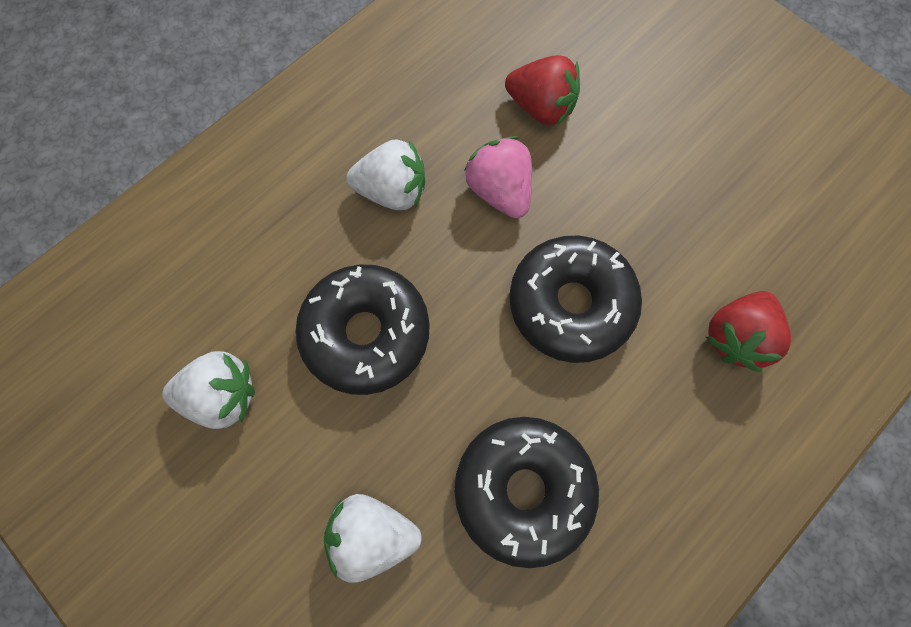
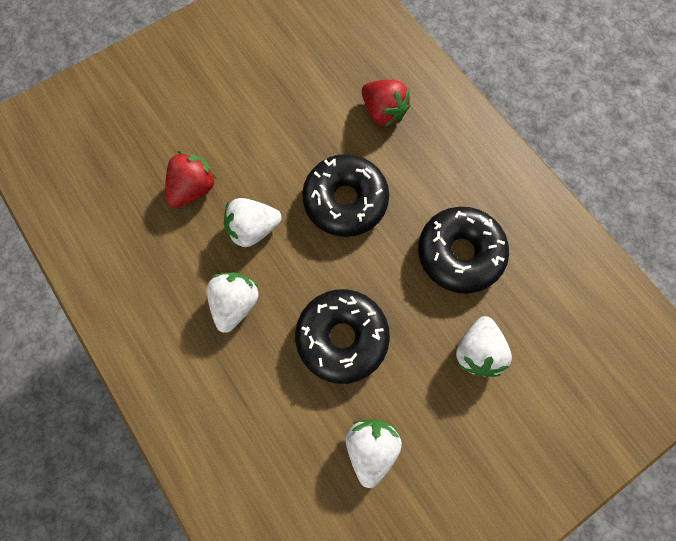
camera: 80 degrees left, 0 degrees up
pink strawberry [464,136,532,218] -> white strawberry [224,198,282,247]

